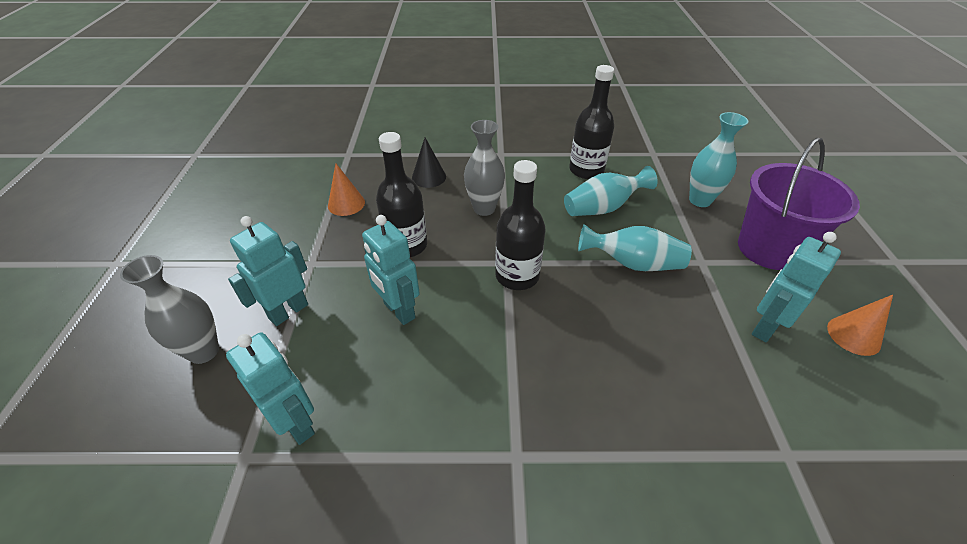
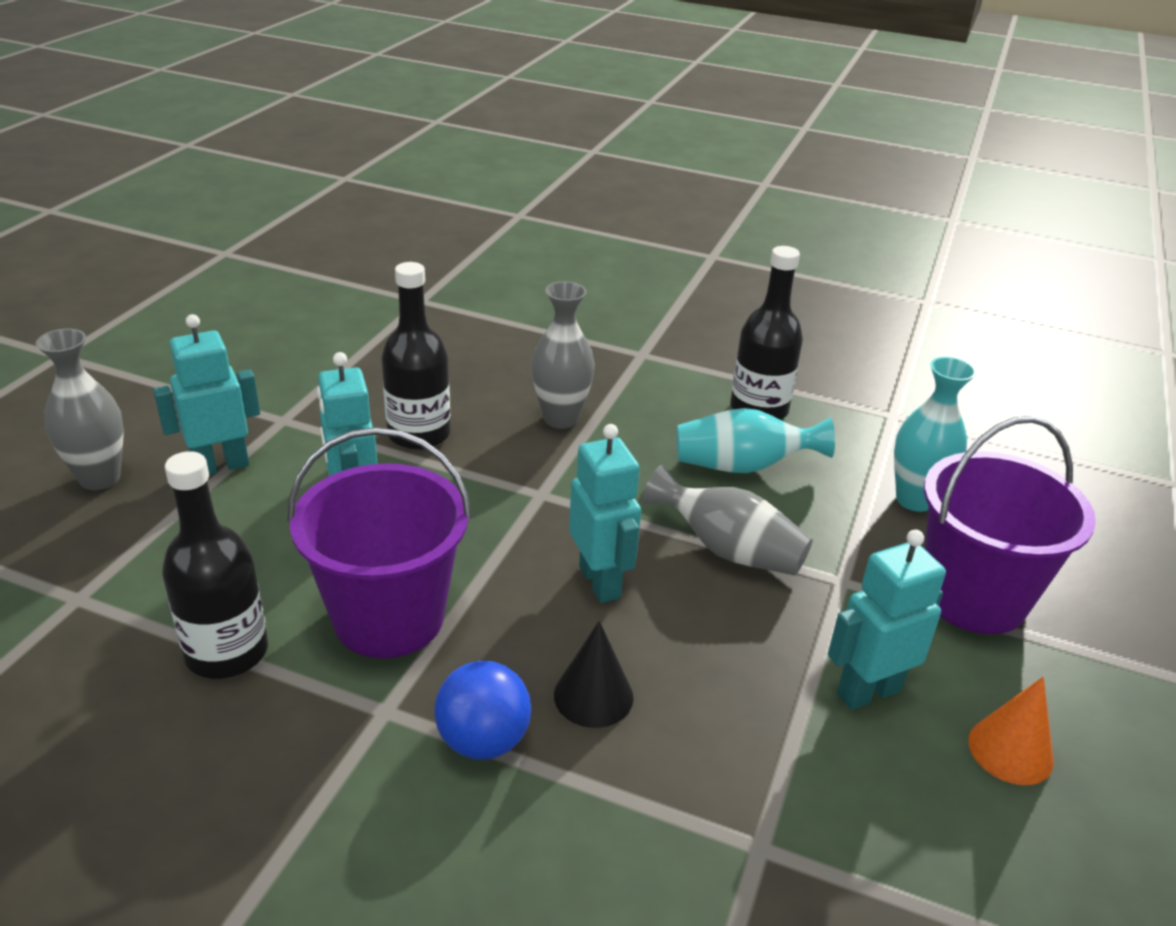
camera: 20 degrees right, 10 degrees down
turquoise robot [226,332,315,445] -> turquoise robot moved to [569,424,641,603]
orange cone [328,163,365,216] -> none
black cone [412,138,446,188] -> black cone moved to [554,621,633,728]
black bottle [495,160,546,290] -> black bottle moved to [162,451,268,679]
turquoise vase [578,224,692,271] -> grey vase [642,465,813,576]
none -> purple bucket [288,427,472,658]
none -> blue ball [434,661,531,759]

